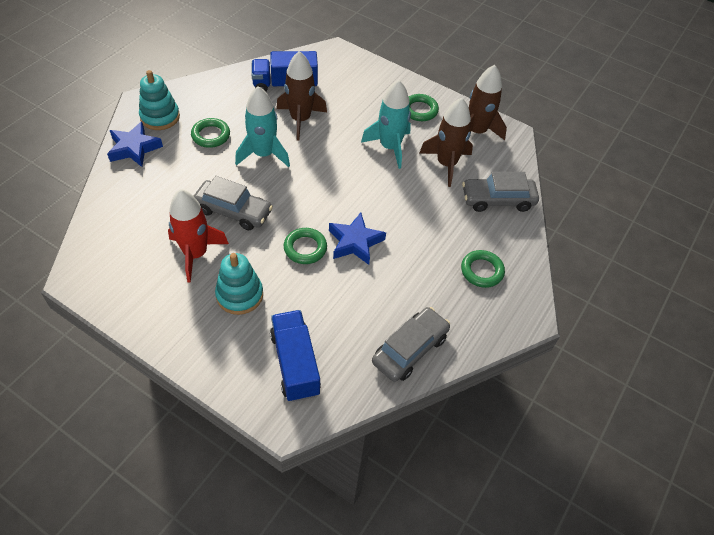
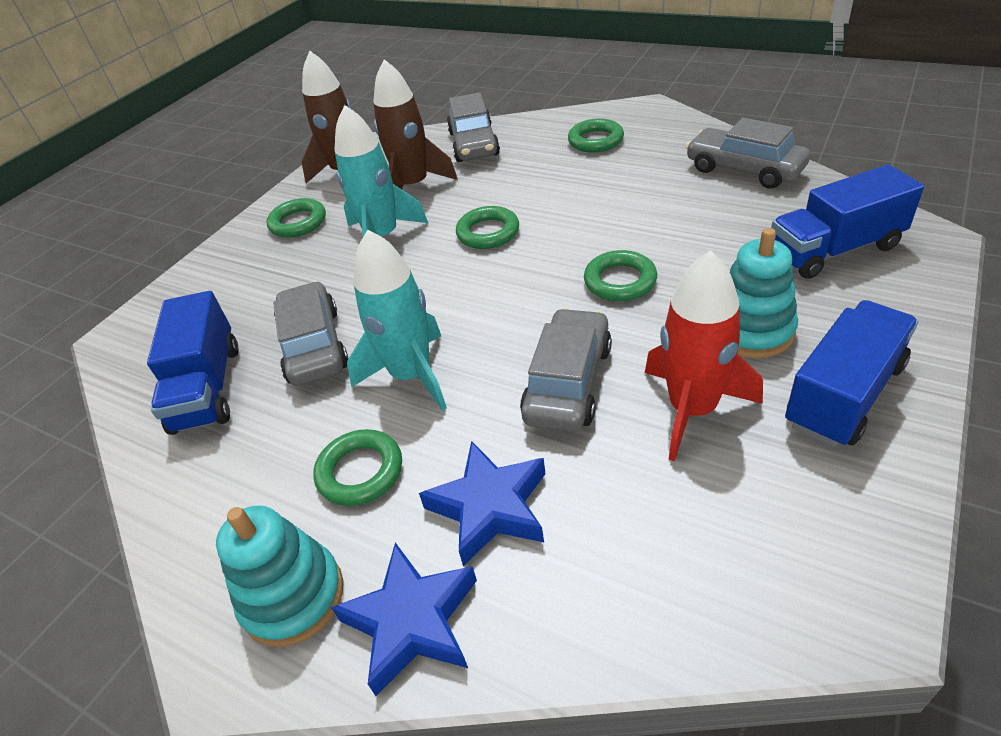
camera: 85 degrees left, 10 degrees down
brown rocket [276,51,327,140] -> grey car [273,281,349,386]
blue star [329,213,386,265] -> blue star moved to [419,441,546,566]
none -> green ring [456,206,519,249]
none -> blue truck [785,300,918,447]

